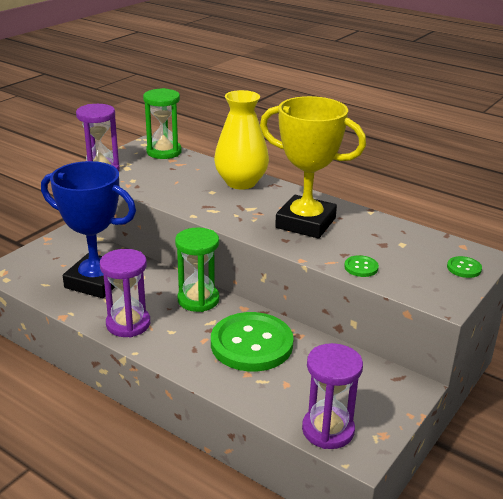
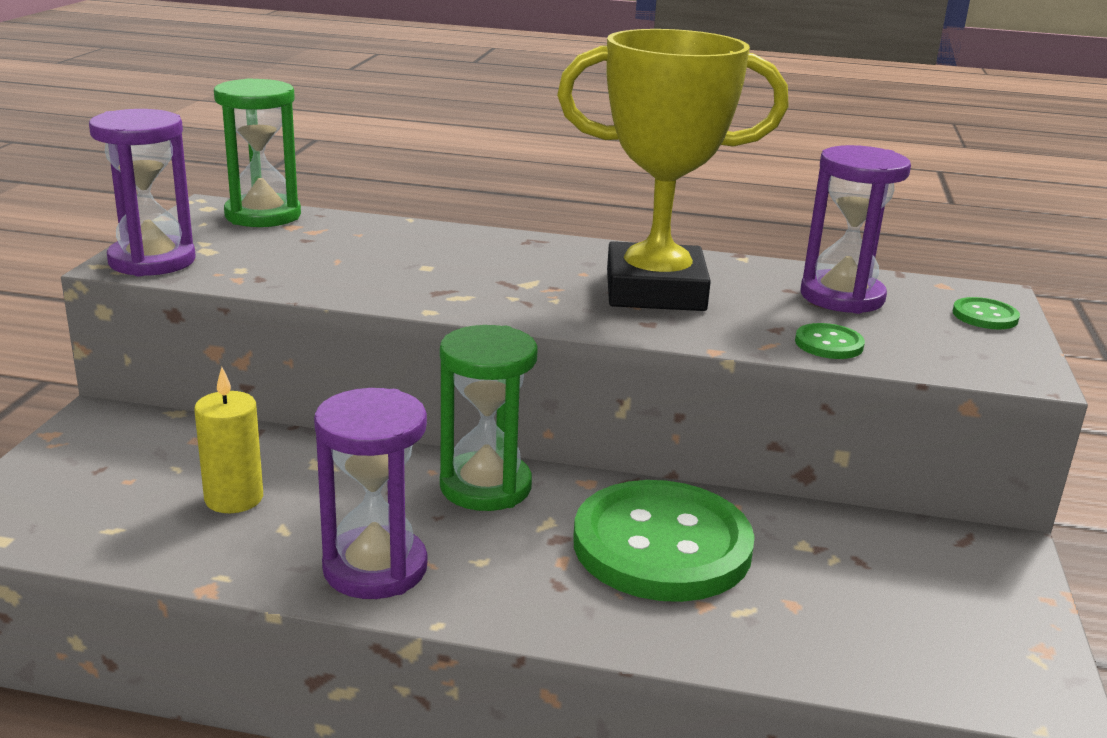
camera: 25 degrees left, 5 degrees down
blue trophy [41,161,136,298] -> yellow candle [194,367,263,513]
yellow vase [214,90,269,189] -> none
purple hourglass [302,343,363,449] -> purple hourglass moved to [800,145,911,314]

